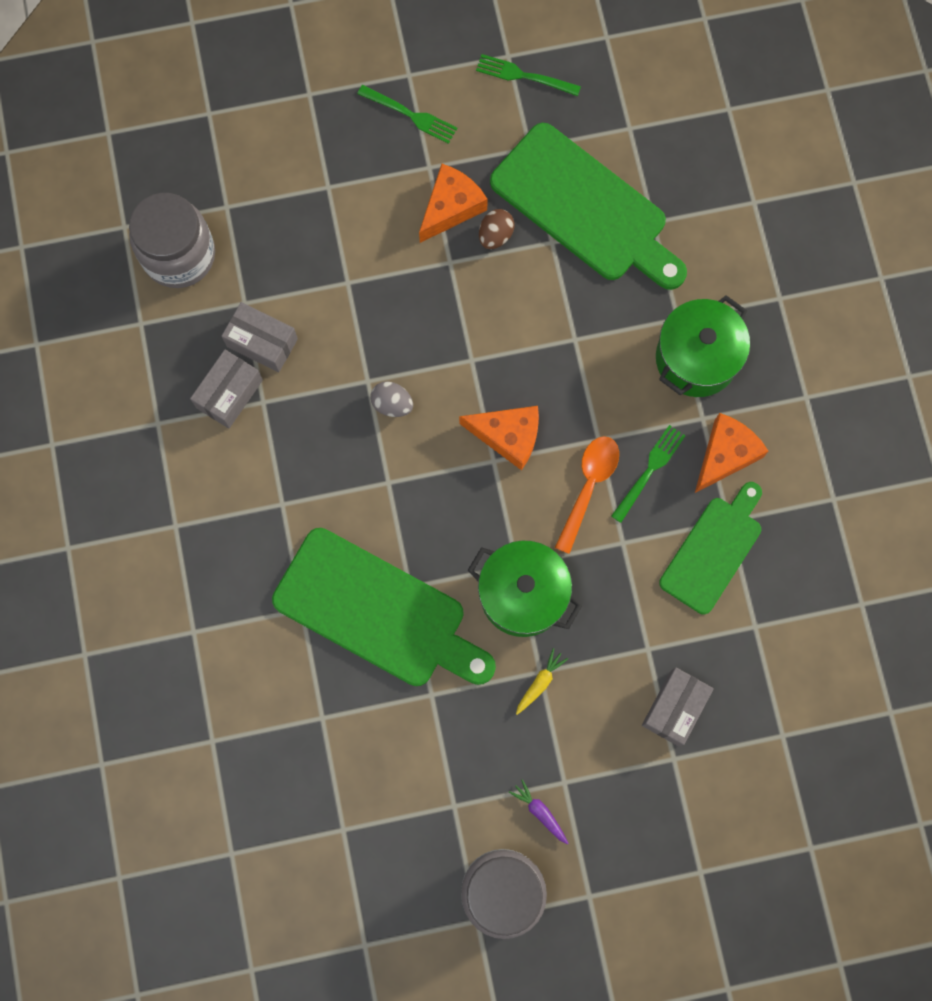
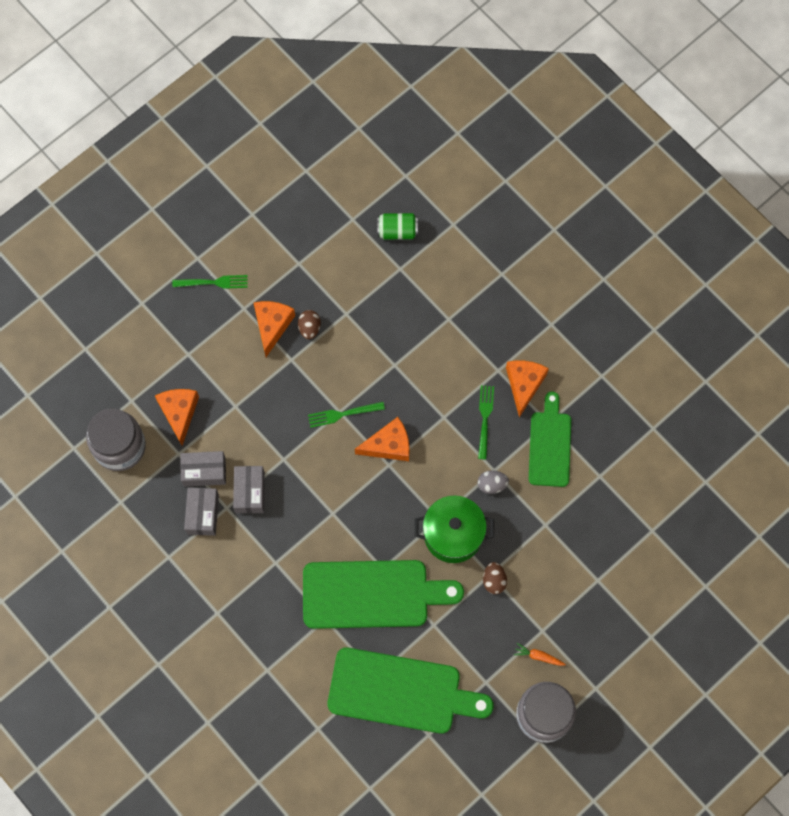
camera: 30 degrees left, 5 degrees down
grey egg [370,381,413,417] -> grey egg moved to [478,470,509,494]
green fork [476,54,581,96] -> green fork moved to [308,402,385,428]
green cutting board [490,123,687,290] -> green cutting board moved to [328,647,494,734]
purple carrot [509,779,568,844] -> orange carrot [514,643,566,666]
yellow carrot [516,648,568,715] -> brown egg [483,562,507,594]
orange spoon [555,436,619,554] -> none
grey box [642,668,714,746] -> grey box moved to [233,466,265,513]
green pot [656,295,750,397] -> none
none -> orange cheese [155,389,199,446]
none -> green can [377,213,418,239]

